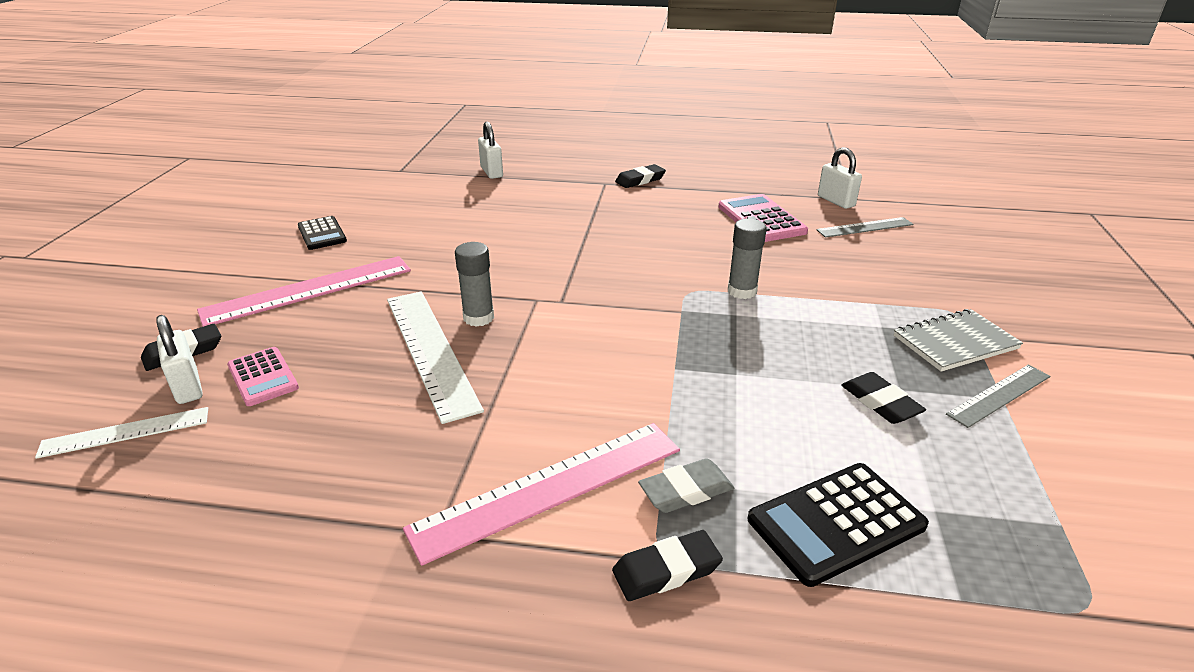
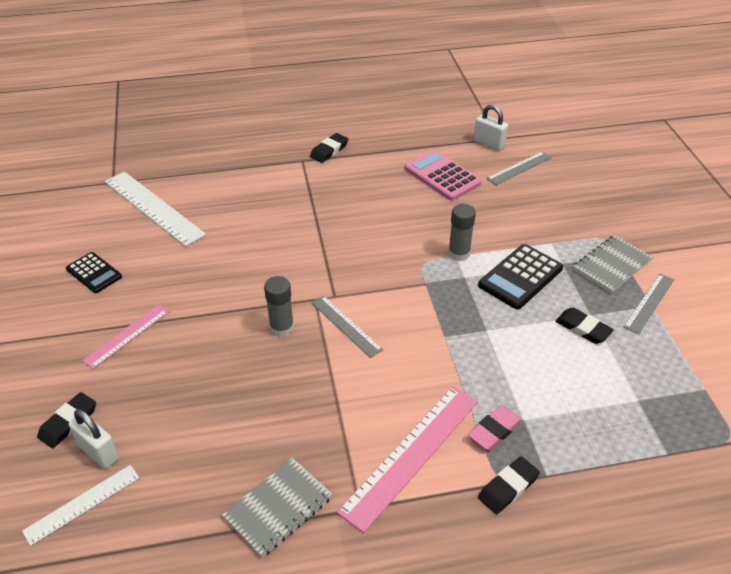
camera: 20 degrees left, 10 degrees up
pink ruler [197,256,411,327] -> pink ruler [82,304,169,369], size x0.57
pink calculator [227,347,299,406] -> none
white ruler [387,291,484,424] -> white ruler moved to [105,172,206,247]
white padlock [478,122,503,179] -> none
grey eraser [638,458,734,513] -> pink eraser [468,405,523,450]
black calculator [748,463,929,587] -> black calculator moved to [478,244,563,309]
none -> grey notebook [222,457,332,558]
none -> grey ruler [311,296,383,358]

